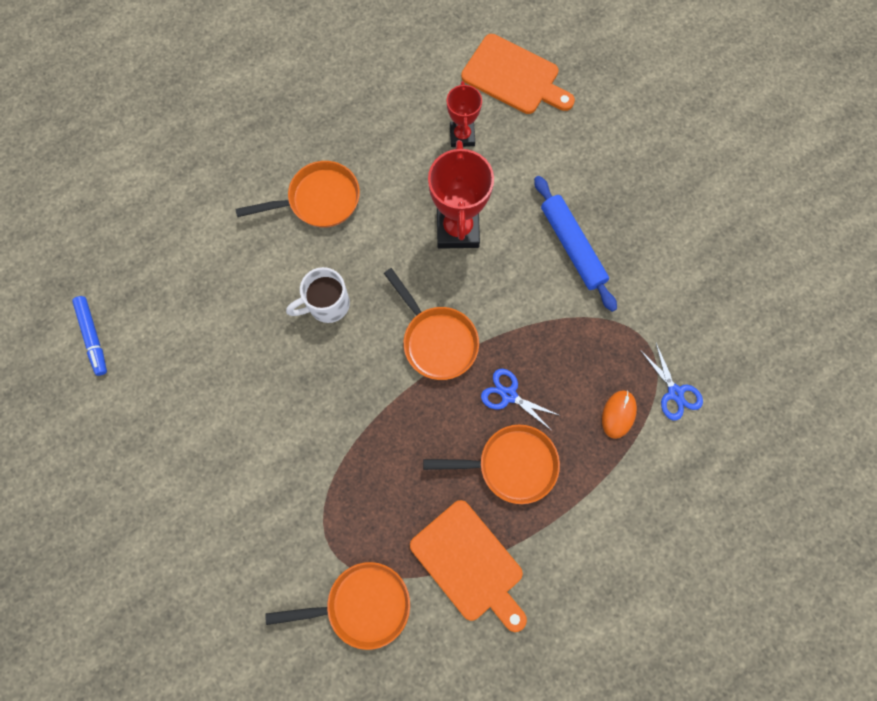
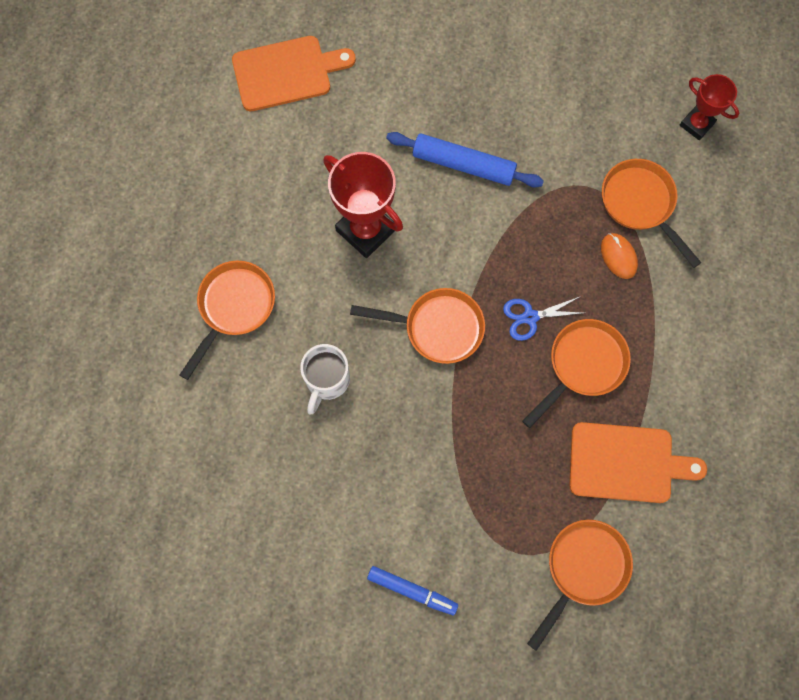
camera: 45 degrees left, 0 degrees up
blue marker [72,296,107,376] -> blue marker moved to [367,566,458,615]
red trophy [447,81,482,147] -> red trophy moved to [680,74,739,140]
blue scissors [640,343,703,420] -> orange pan [602,159,701,268]

